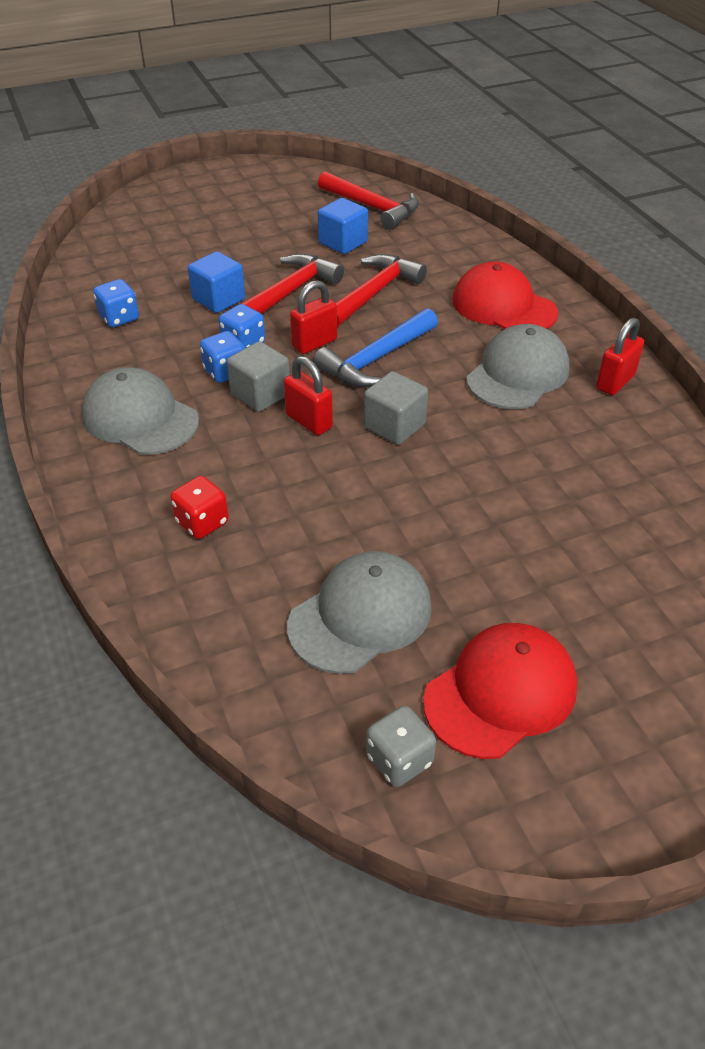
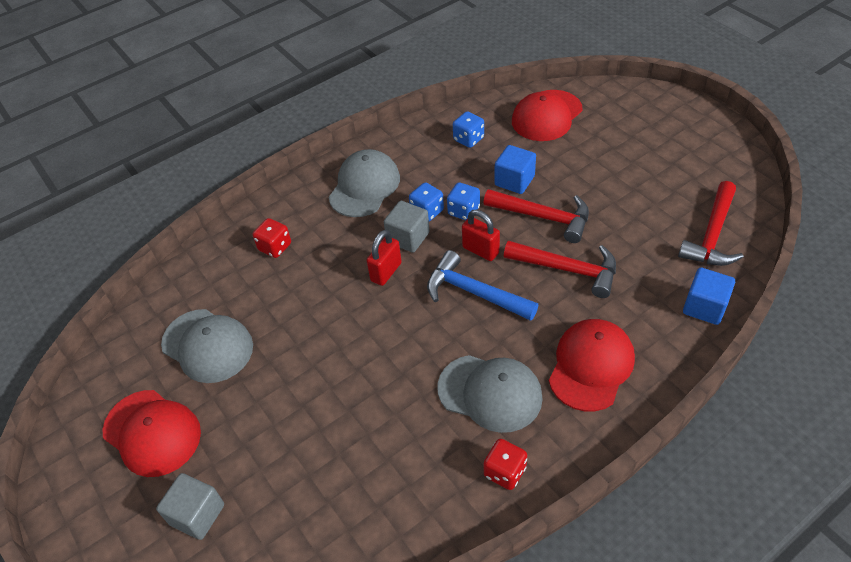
camera: 80 degrees right, 5 degrees up
blue cube [318,198,368,254] -> blue cube moved to [683,267,735,325]
grey cube [364,371,428,445] -> grey cube moved to [156,473,224,540]
grey dice [366,706,436,787] -> none
red padlock [596,317,644,395] -> red dice [484,438,527,490]
none -> red cap [512,90,583,141]

